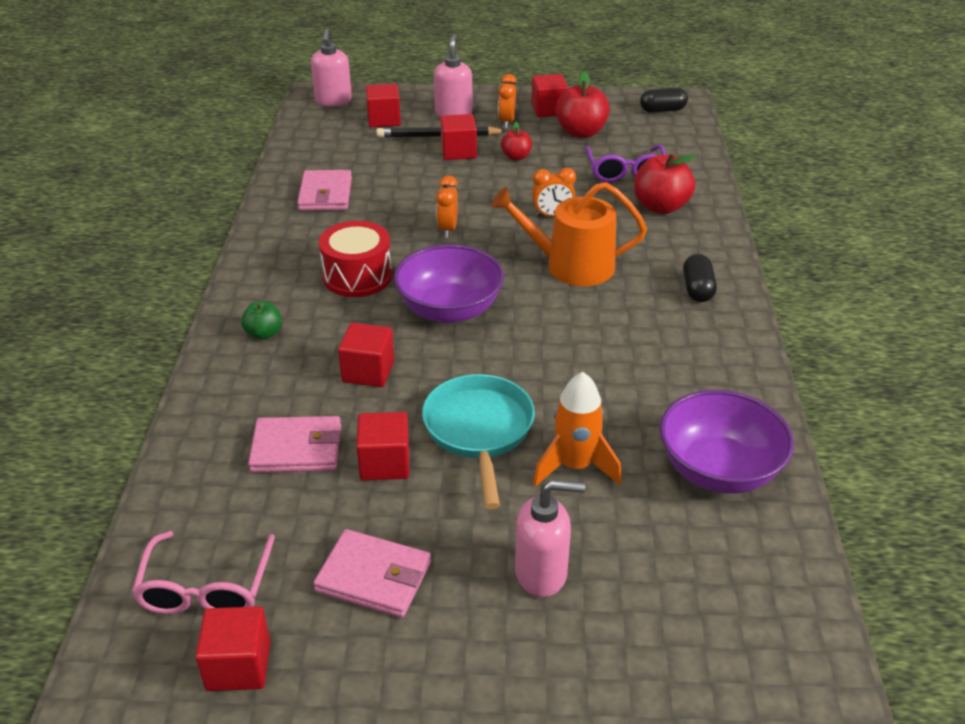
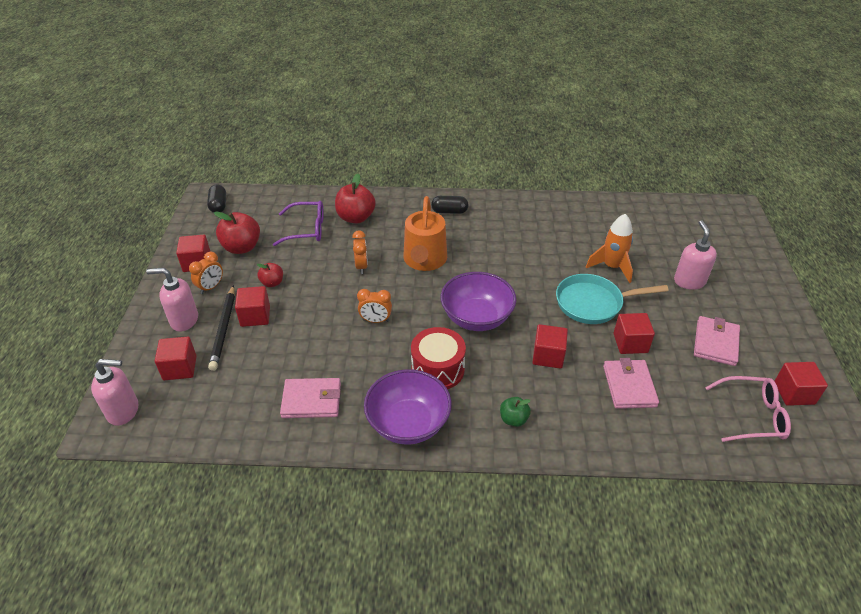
camera: 90 degrees left, 5 degrees up
orange clock [498,74,517,128] -> orange clock turned 60 degrees counterclockwise [189,251,223,294]
purple bowl [660,390,794,494] -> purple bowl moved to [364,369,452,445]

